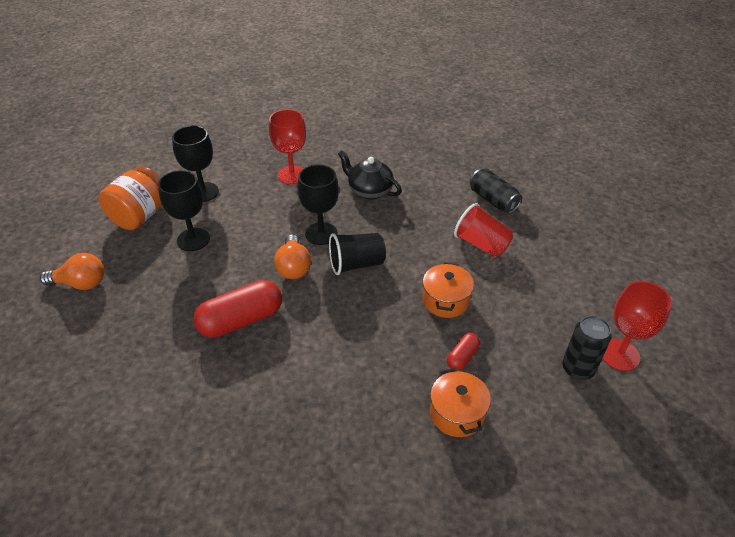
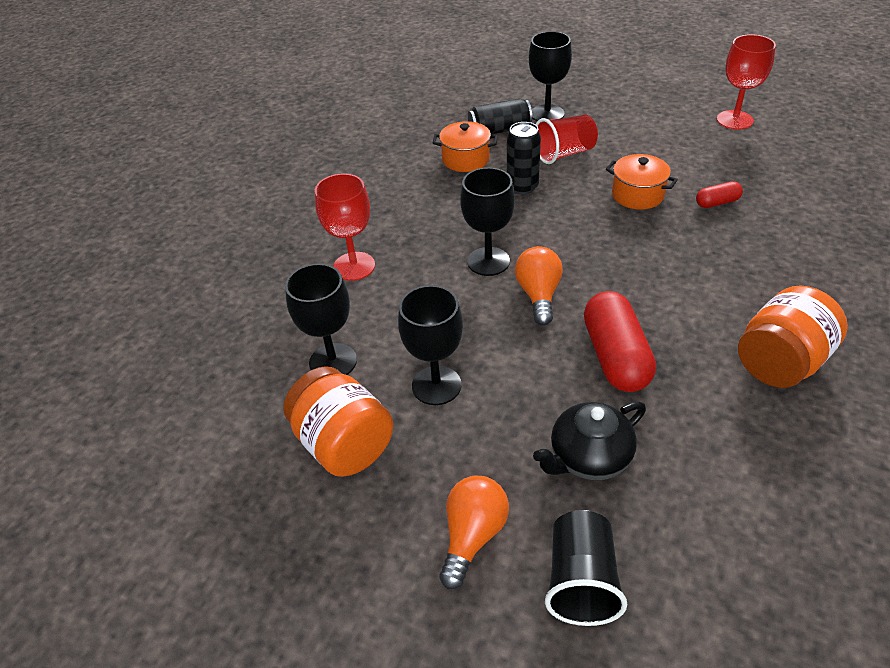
camera: 65 degrees left, 0 degrees up
orange light bulb [274,234,311,279] -> orange light bulb turned 105 degrees counterclockwise [515,246,563,326]
black cup [329,233,386,275] -> black cup moved to [545,510,627,626]
black teapot [338,150,402,200] -> black teapot moved to [533,401,646,480]
orange pot [430,368,491,437] -> orange pot moved to [433,121,498,172]
red capsule [447,333,480,370] -> red capsule turned 75 degrees counterclockwise [696,181,743,208]
black can [562,316,611,380] -> black can moved to [507,122,541,194]
none -> black goblet [529,31,572,121]
none -> orange jar [738,285,848,388]

